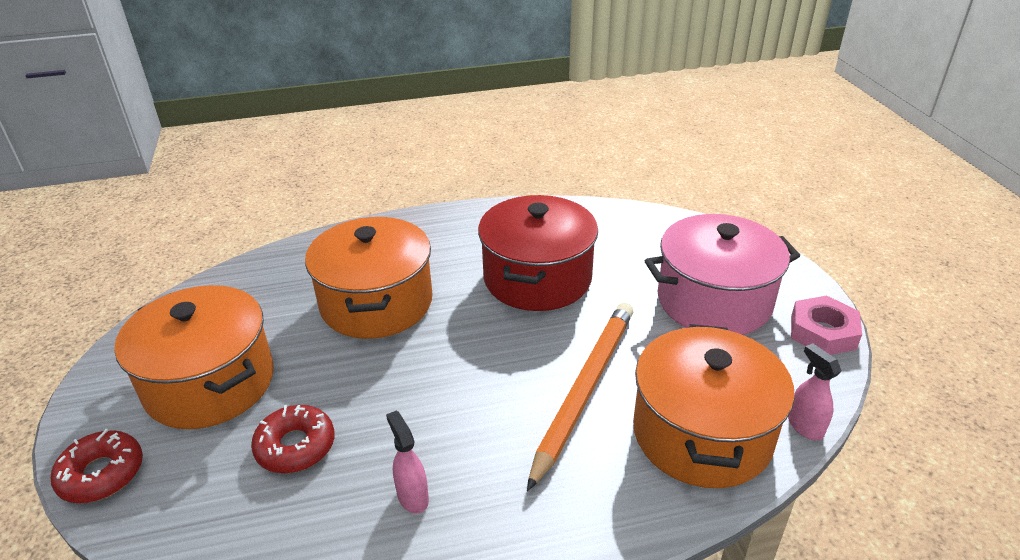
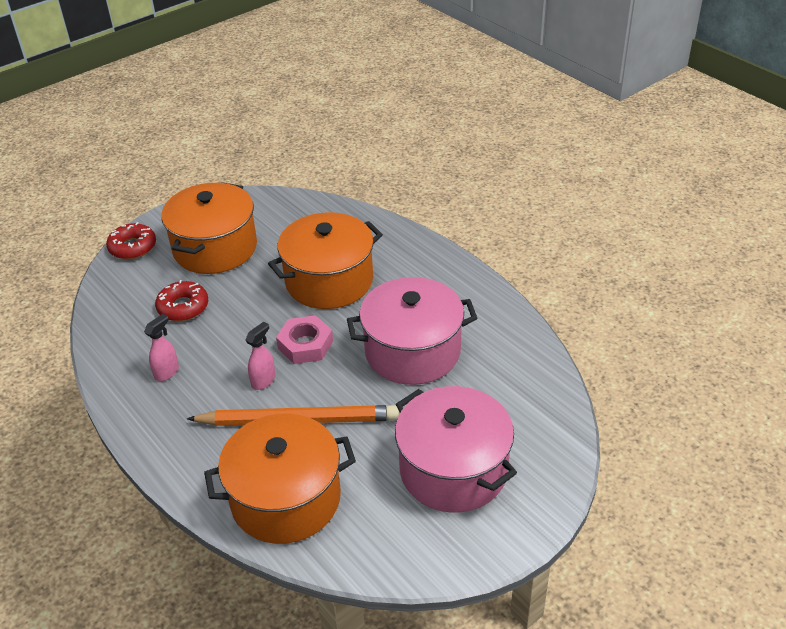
camera: 65 degrees right, 5 degrees up
red pot [478,195,598,311] -> pink pot [347,277,477,385]
pink spray bottle [788,343,842,441] -> pink spray bottle moved to [245,322,276,390]
pink nut [791,296,862,355] -> pink nut moved to [276,315,333,364]

